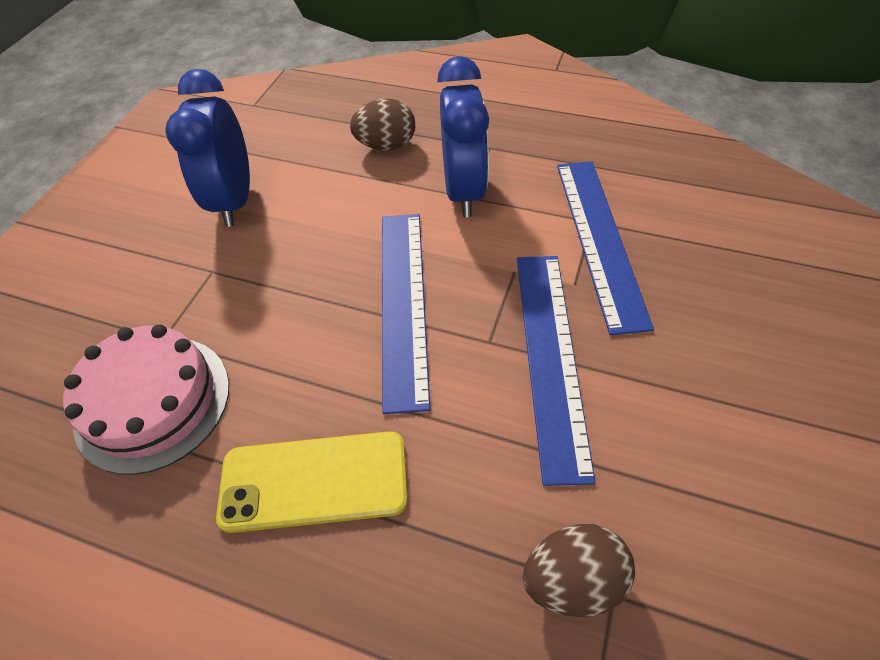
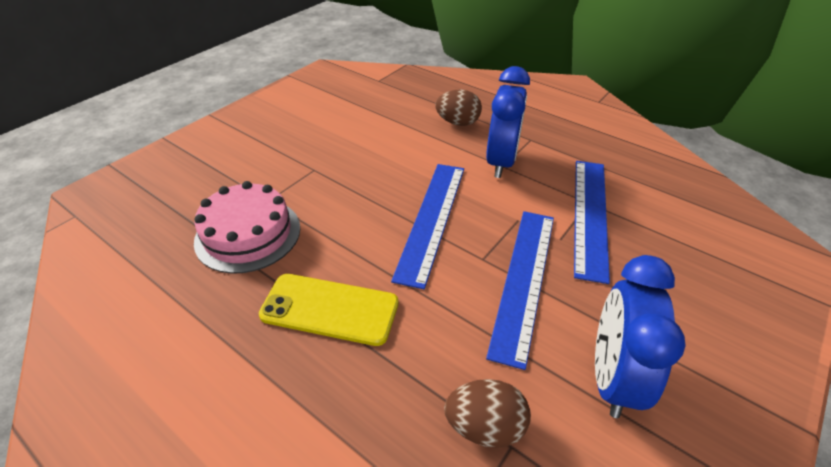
camera: 15 degrees right, 10 degrees down
blue clock [165,69,250,227] -> blue clock moved to [595,255,686,418]

